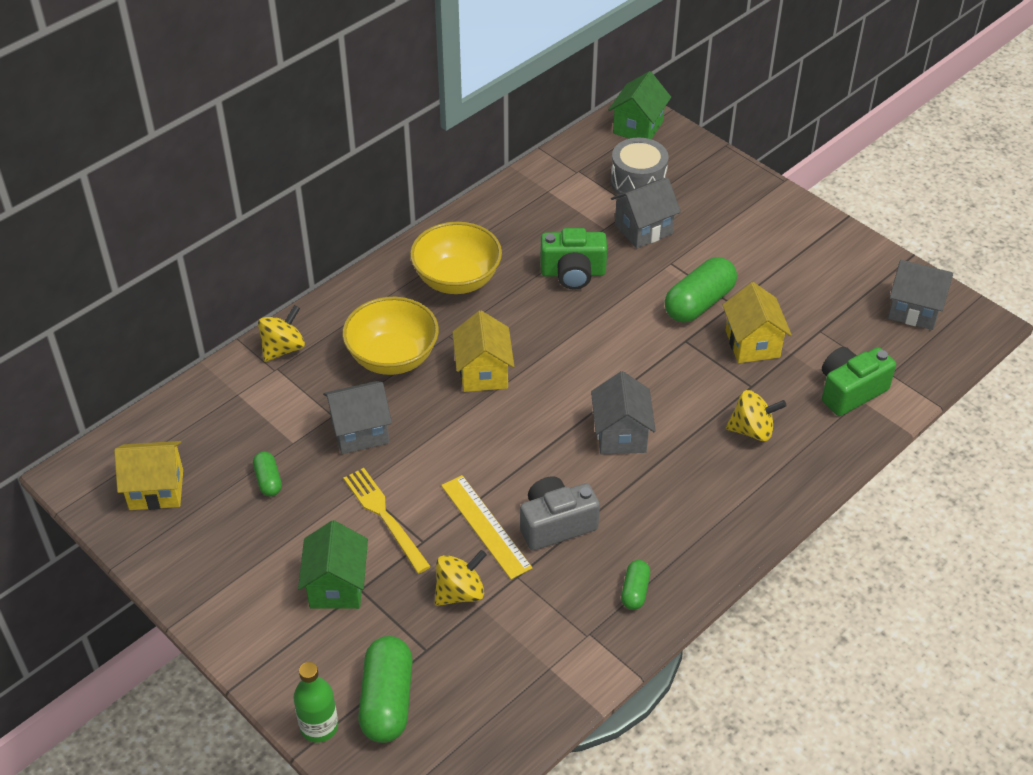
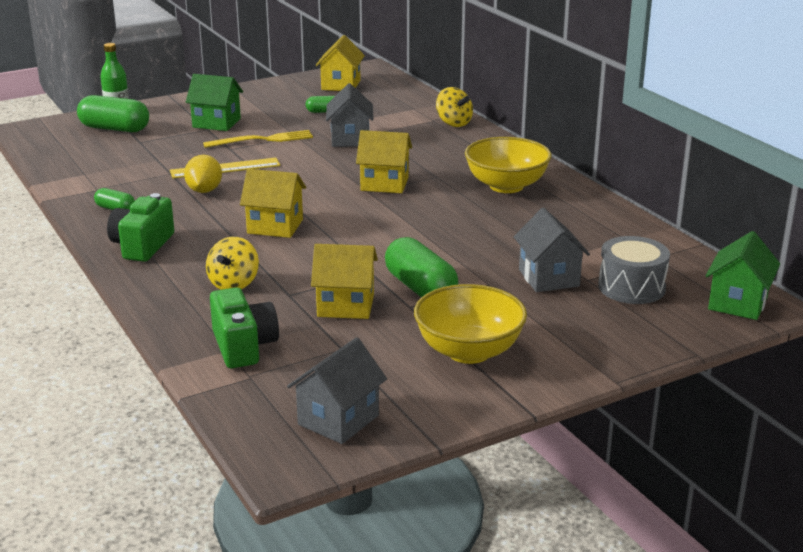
camera: 105 degrees right, 20 degrees down
yellow bowl [342,297,439,375] -> yellow bowl moved to [414,284,527,364]
yellow spinning top [435,550,487,606] -> none
grey camera [520,476,600,550] -> yellow lemon [184,155,222,193]
green camera [540,228,607,290] -> green camera moved to [107,193,174,262]
grey house [591,371,656,454] -> yellow house [240,169,306,238]
green house [609,71,671,139] -> green house turned 75 degrees clockwise [705,231,780,320]

